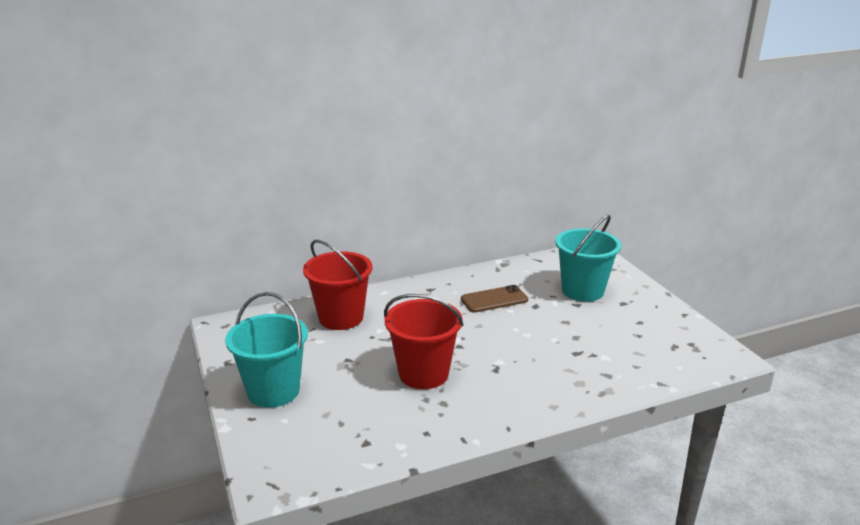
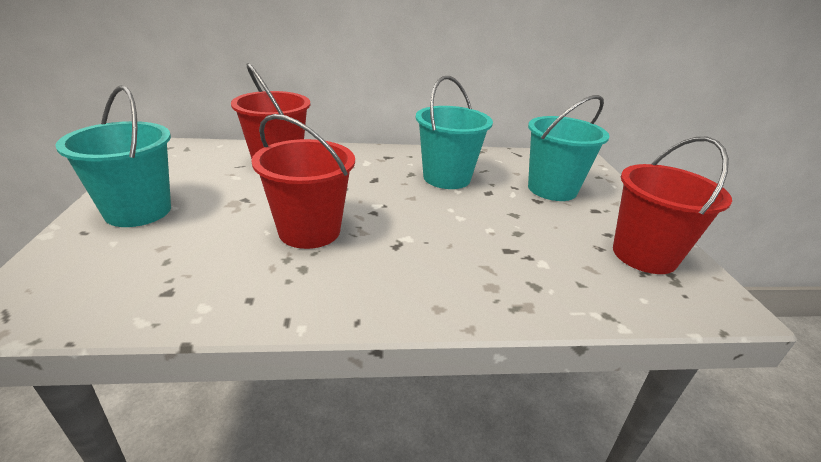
camera: 15 degrees right, 5 degrees up
brown phone [461,285,528,313] -> turquoise bucket [416,76,493,189]
none -> red bucket [613,137,732,274]

